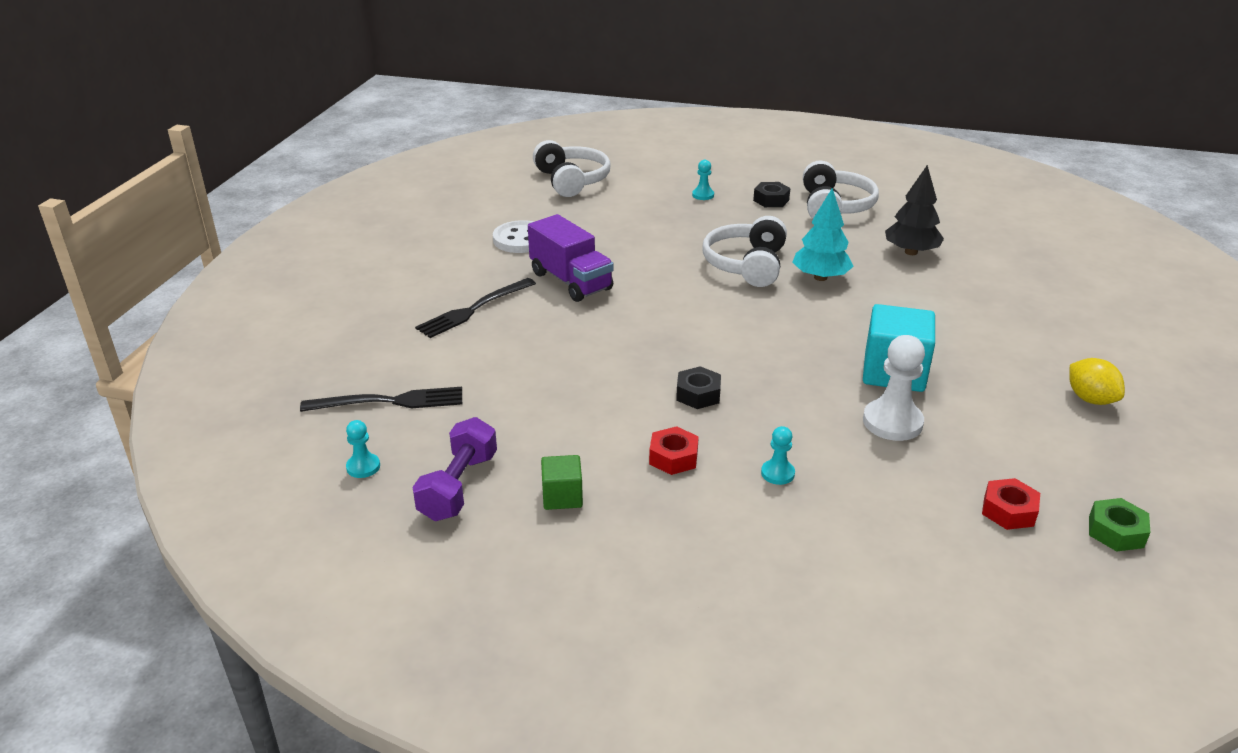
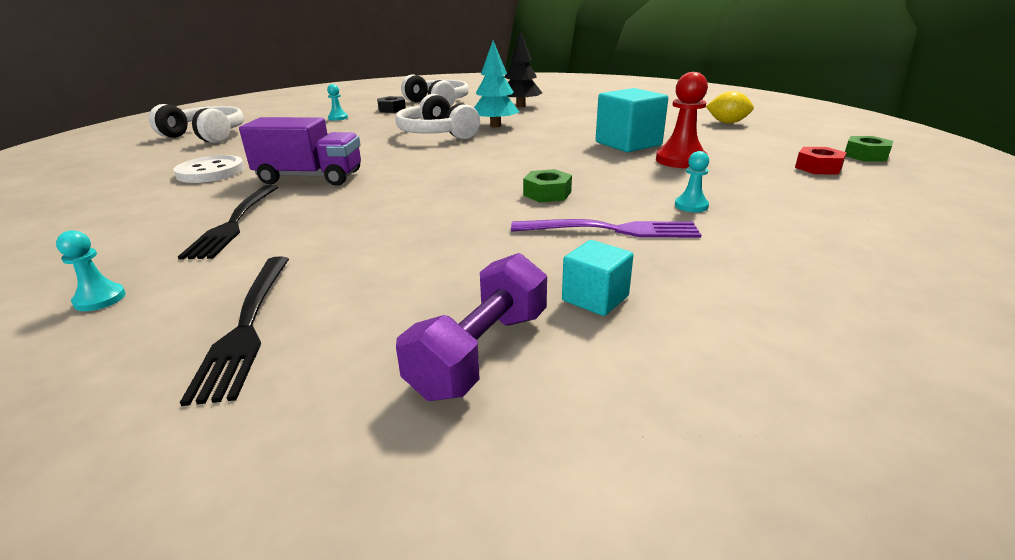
camera: 45 degrees left, 5 degrees down
black fork [300,387,462,412] -> black fork turned 135 degrees clockwise [180,256,289,406]
turquoise pawn [346,420,380,478] -> turquoise pawn moved to [56,230,125,311]
purple dumbbell [413,417,497,521] -> purple dumbbell turned 60 degrees clockwise [396,253,547,401]
green cube [541,455,583,510] -> turquoise cube [562,240,634,316]
red nut [649,426,699,475] -> purple fork [511,219,701,238]
black nut [676,366,721,409] -> green nut [523,169,572,202]
white pawn [863,335,925,441] -> red pawn [656,72,708,168]

